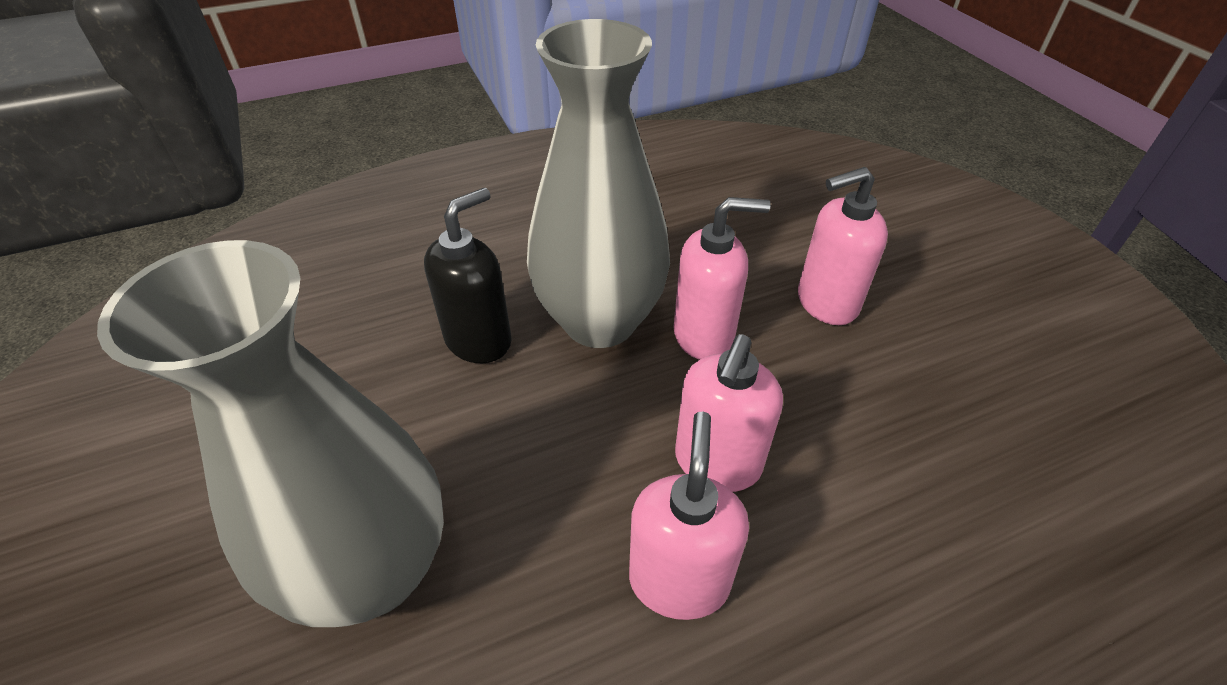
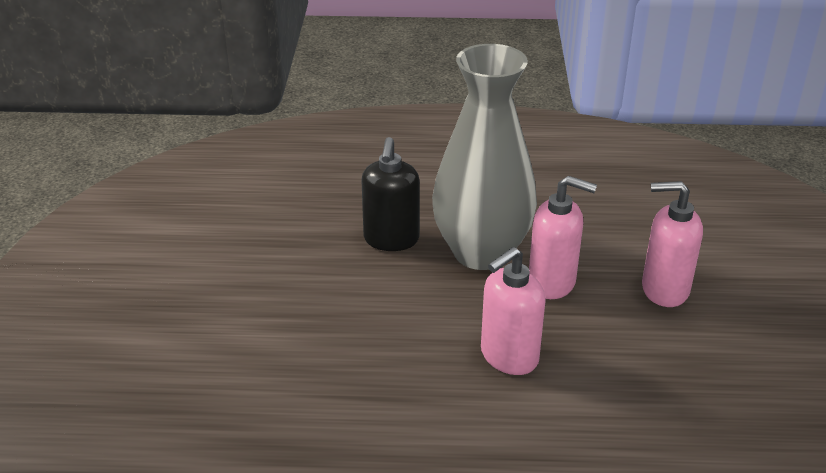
camera: 25 degrees right, 10 degrees down
grey vase [97,240,444,627] -> none
black soap dispenser [424,188,512,363] -> black soap dispenser turned 120 degrees clockwise [362,137,420,251]
pink soap dispenser [629,412,749,620] -> none

